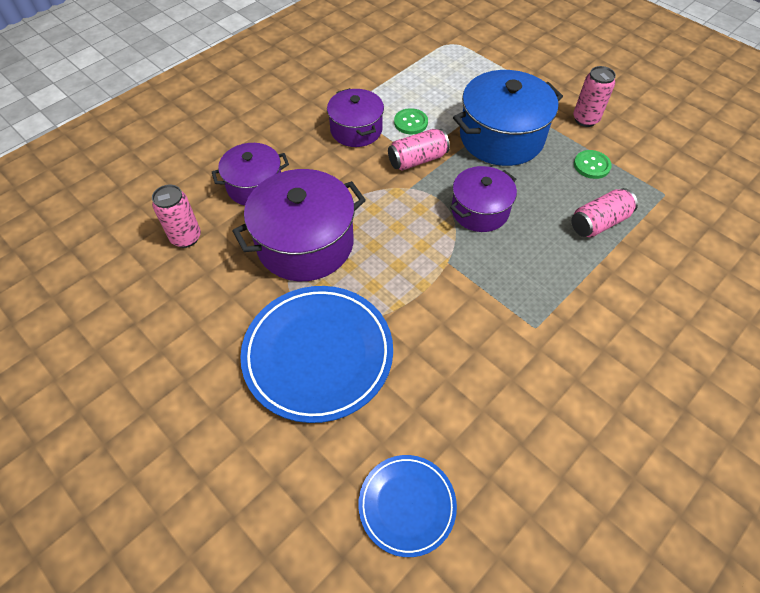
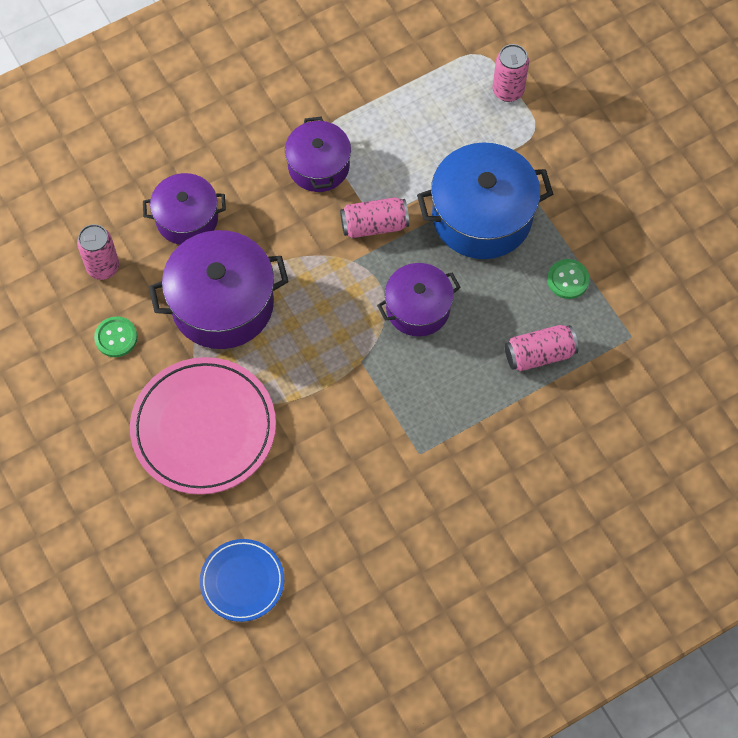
camera: 15 degrees right, 10 degrees up
blue plate [240,286,393,423] -> pink plate [130,357,276,495]
green button [394,108,428,134] -> green button moved to [94,316,138,357]
pink can [573,66,616,127] -> pink can moved to [493,44,529,102]

